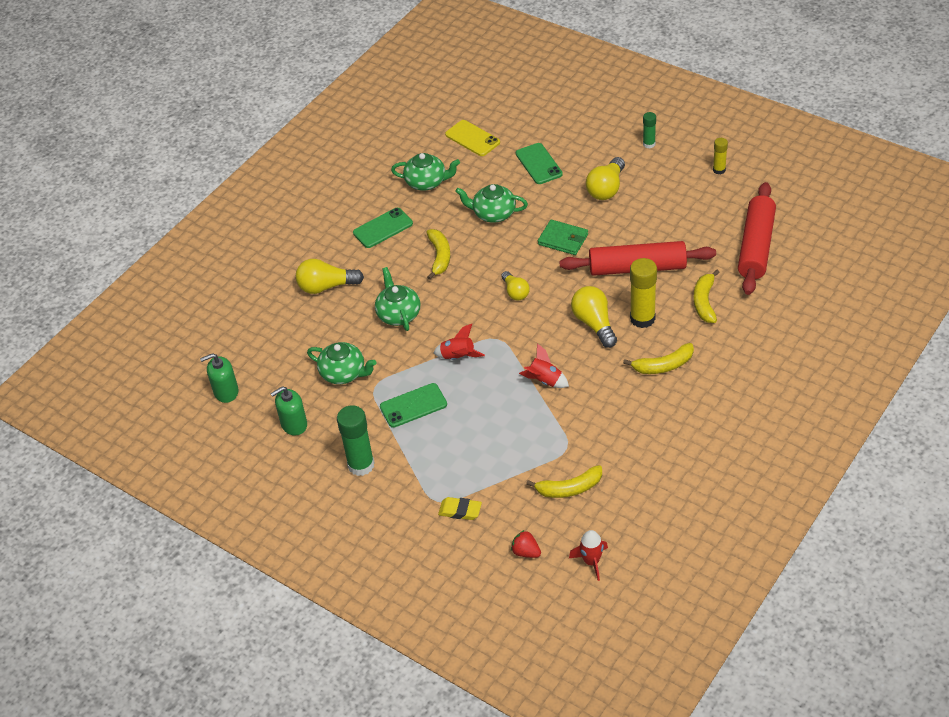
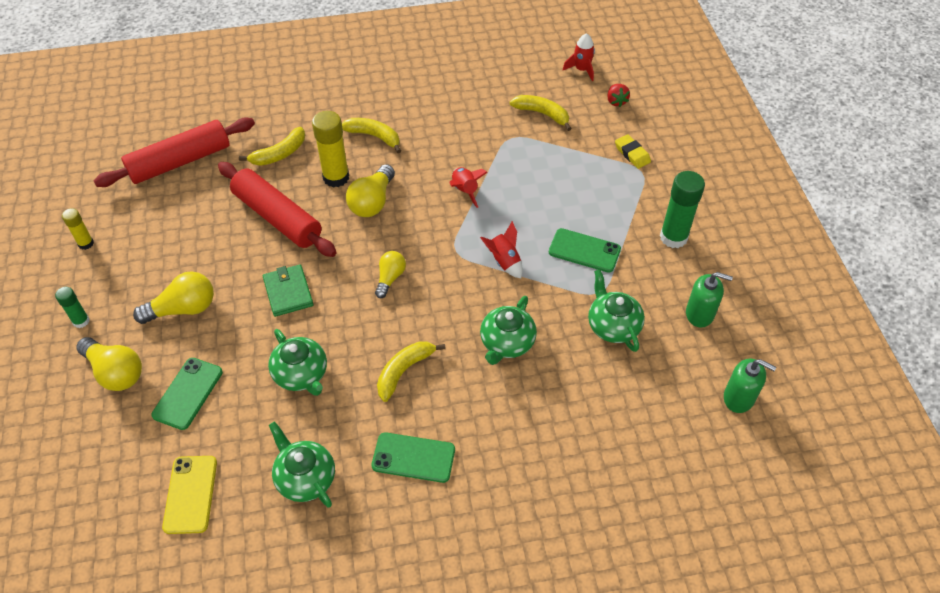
camera: 140 degrees left, 5 degrees up
yellow light bulb [296,259,364,294] -> yellow light bulb moved to [76,337,142,391]

